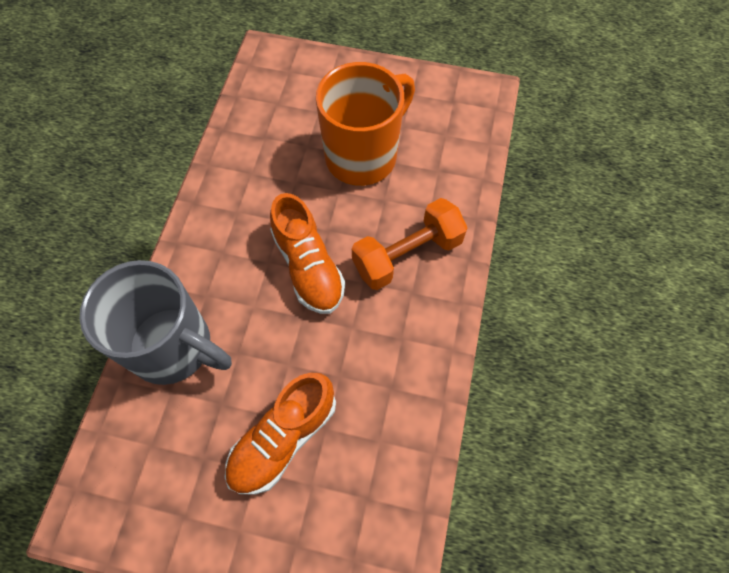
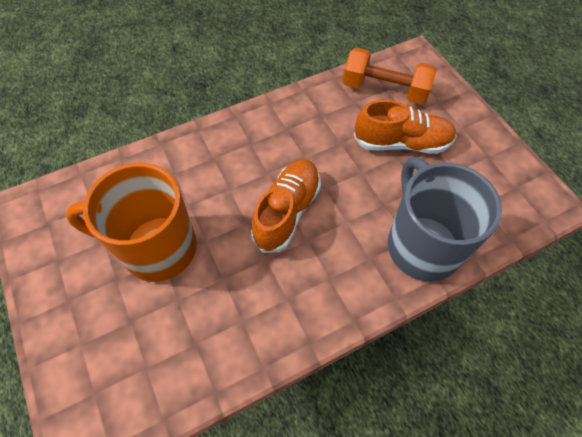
camera: 130 degrees left, 5 degrees down
orange dumbbell [352,198,468,290] -> orange dumbbell moved to [343,47,436,105]

